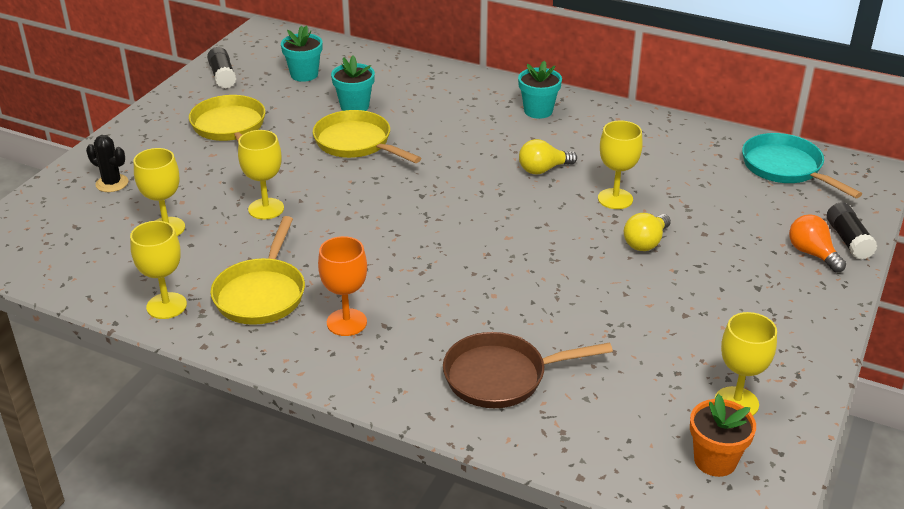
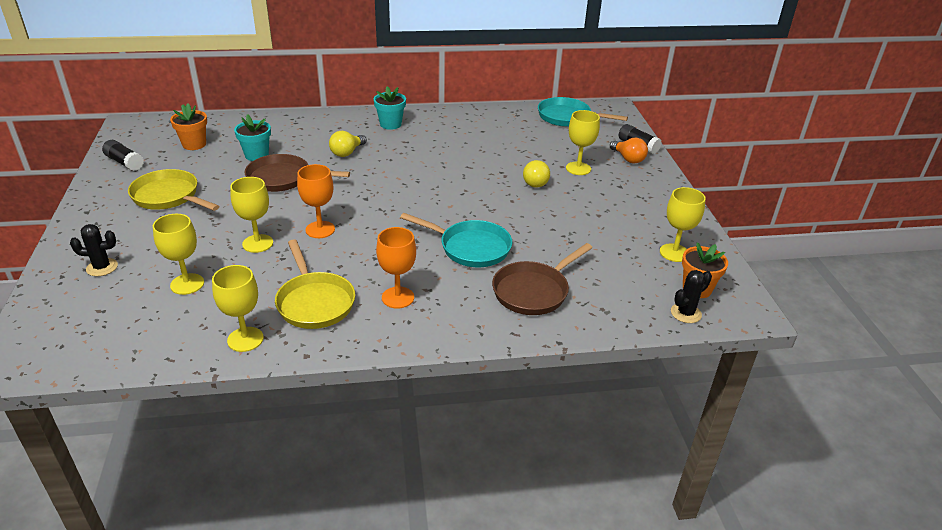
camera: 35 degrees left, 0 degrees up
turquoise flower pot [281,25,323,82] -> orange flower pot [170,103,207,150]
yellow pan [313,110,421,163] -> brown pan [245,154,350,192]
yellow light bulb [519,139,577,174] -> yellow light bulb moved to [329,131,367,157]
yellow goblet [598,121,643,209] -> yellow goblet moved to [566,110,600,175]
orange light bulb [789,214,846,273] -> orange light bulb turned 150 degrees counterclockwise [610,138,648,164]
none -> orange goblet [297,164,335,238]
none -> turquoise pan [400,213,512,267]
none -> black cactus [671,270,712,323]

